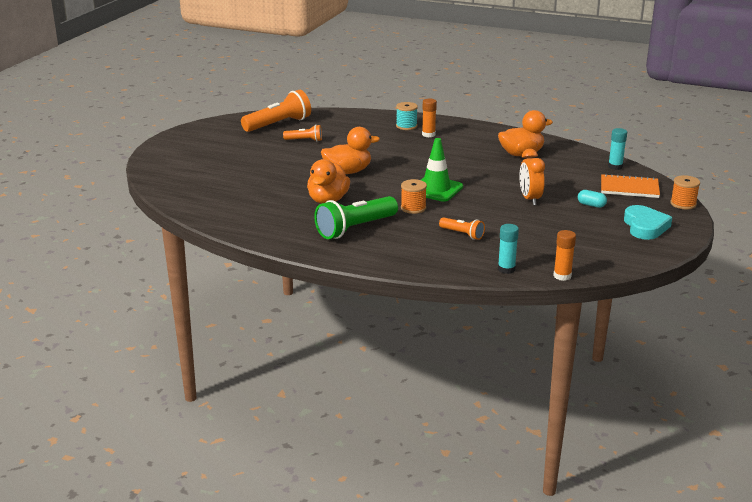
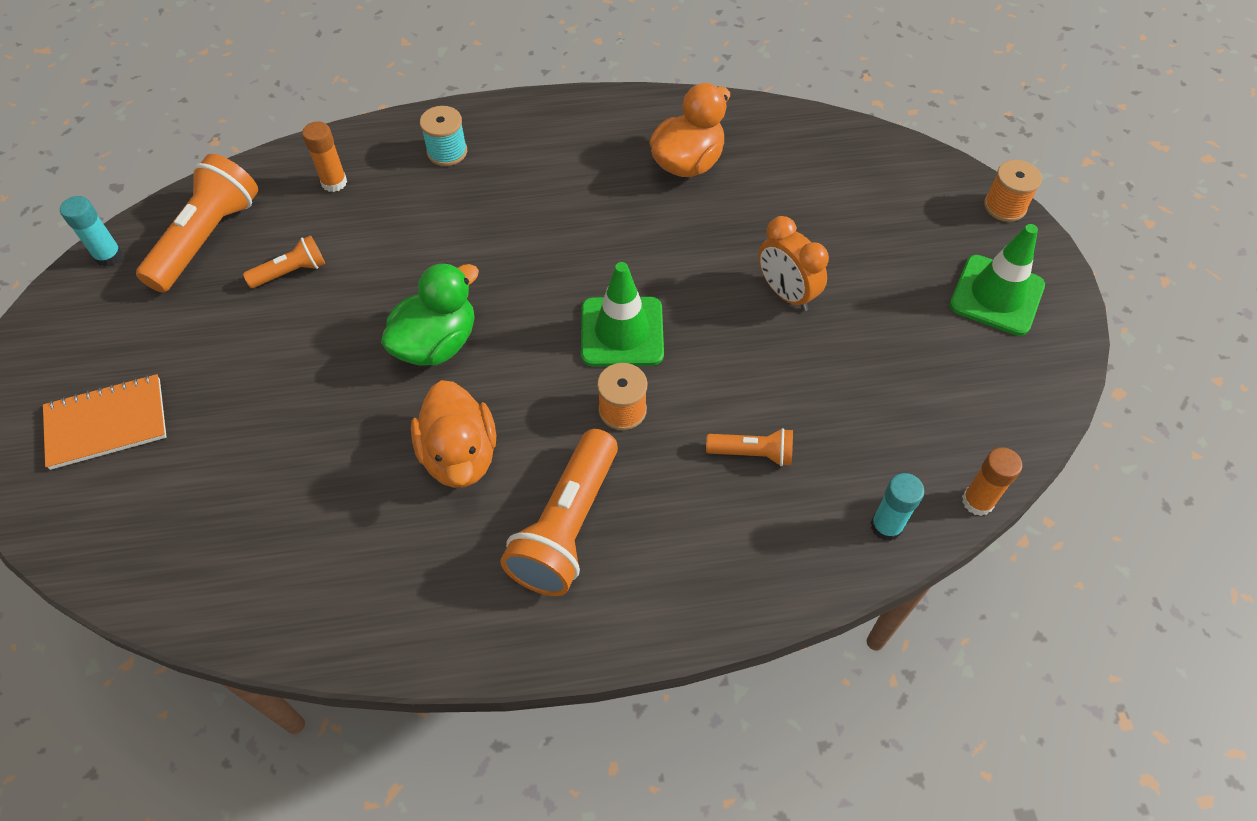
camera: 30 degrees left, 30 degrees up
green flashlight [314,196,398,239] -> orange flashlight [500,429,618,596]
orange duck [321,127,380,174] -> green duck [381,262,479,365]
orange glue stick [422,98,437,137] -> orange glue stick moved to [302,121,347,192]
turquoise capsule [578,190,607,208] -> none
orange notebook [601,174,660,198] -> orange notebook moved to [43,374,166,470]
turquoise glue stick [608,128,627,170] -> turquoise glue stick moved to [60,196,123,267]
turquoise heart [624,205,672,240] -> green traffic cone [950,224,1045,336]

